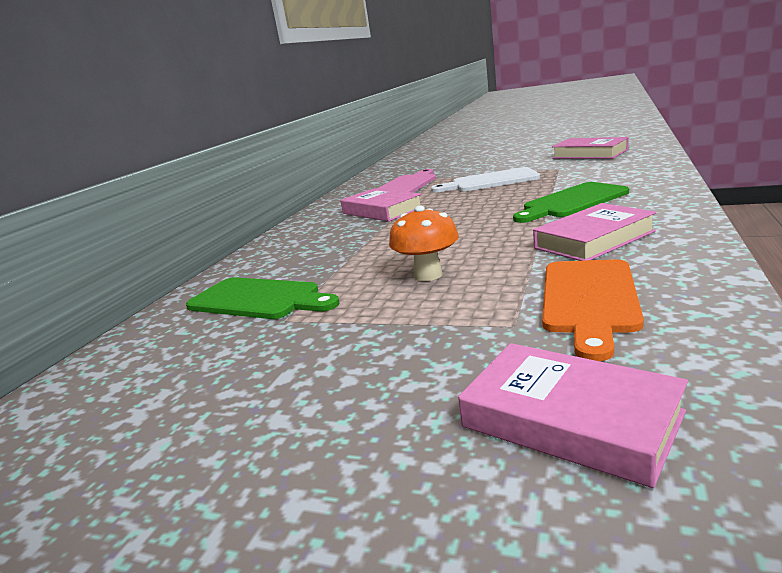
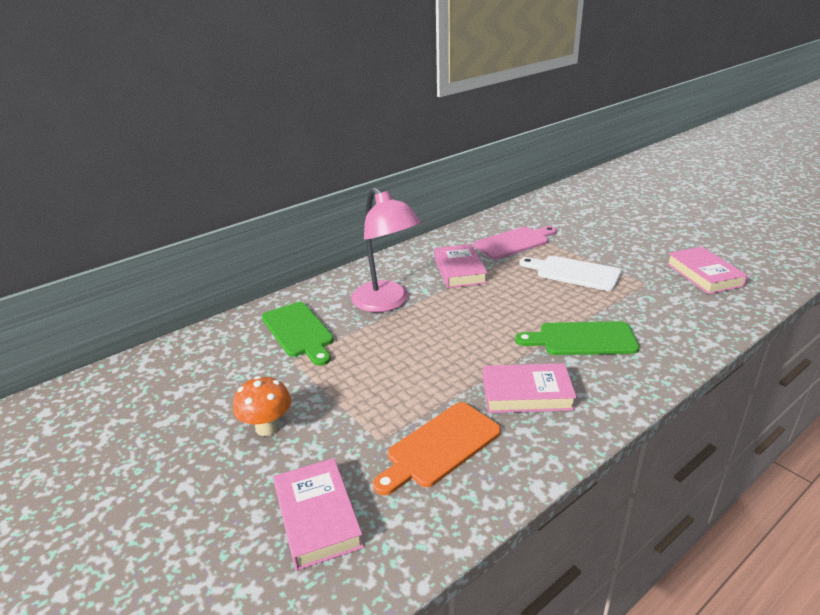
camera: 30 degrees right, 10 degrees up
orange mushroom [389,206,459,281] -> orange mushroom moved to [233,376,291,436]
none -> pink lamp [351,188,421,312]

